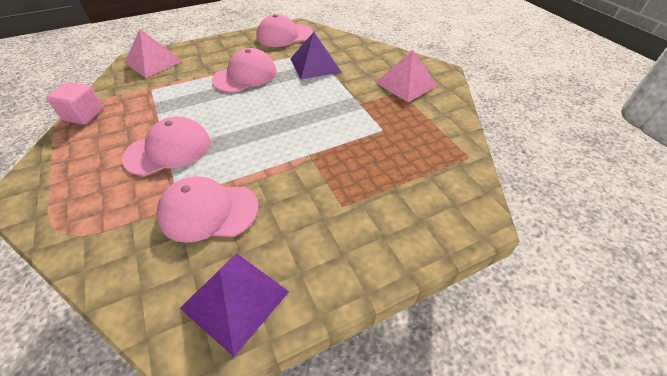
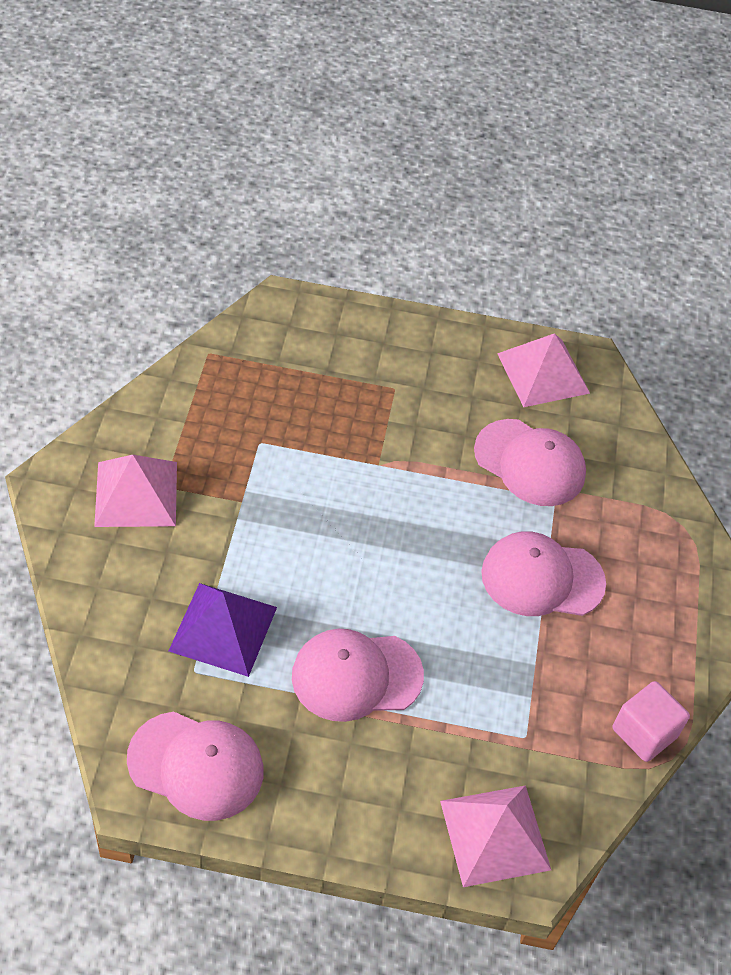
camera: 150 degrees left, 5 degrees up
purple pyramid [180,253,289,357] -> pink pyramid [497,333,590,407]

